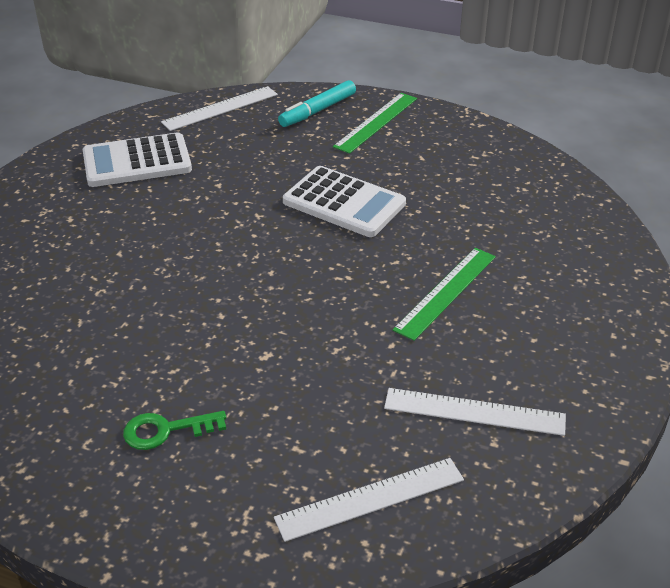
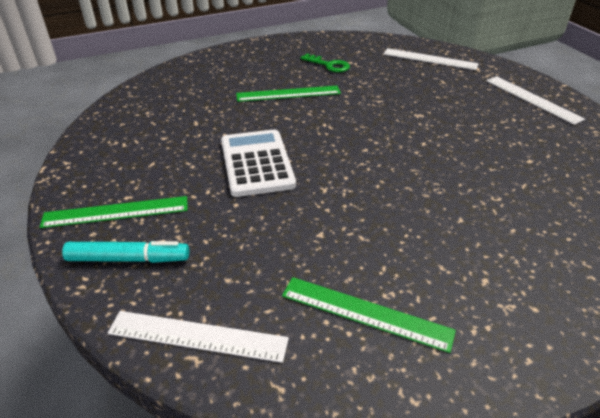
camera: 135 degrees left, 0 degrees up
white calculator [83,132,192,187] -> green ruler [282,277,456,353]
green key [123,411,226,450] -> green key moved to [301,53,350,72]
white ruler [384,388,566,436] -> white ruler moved to [486,76,585,125]

